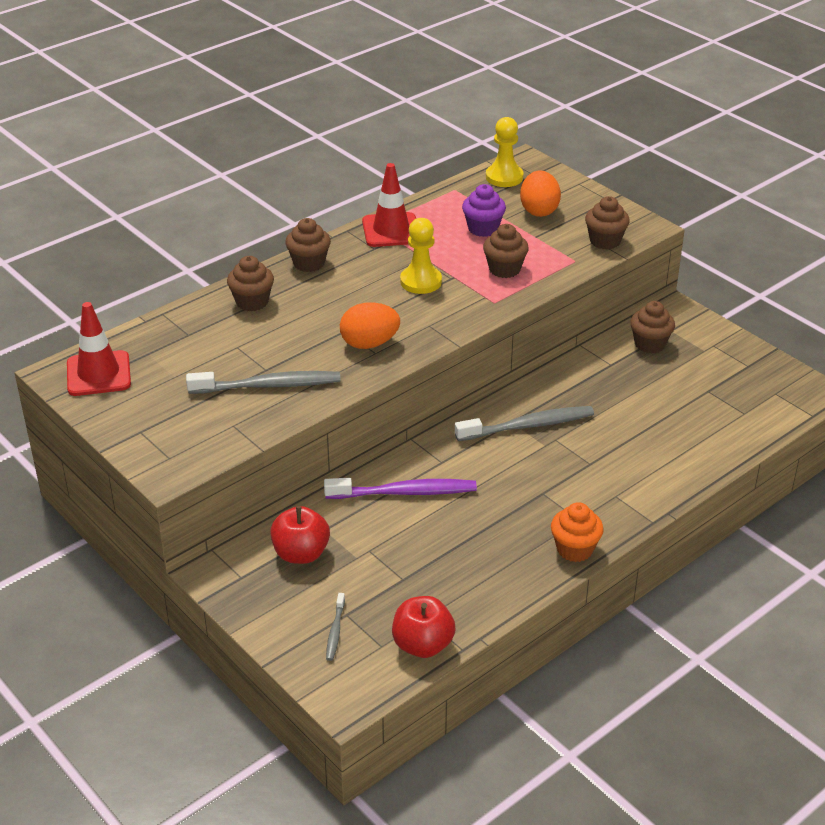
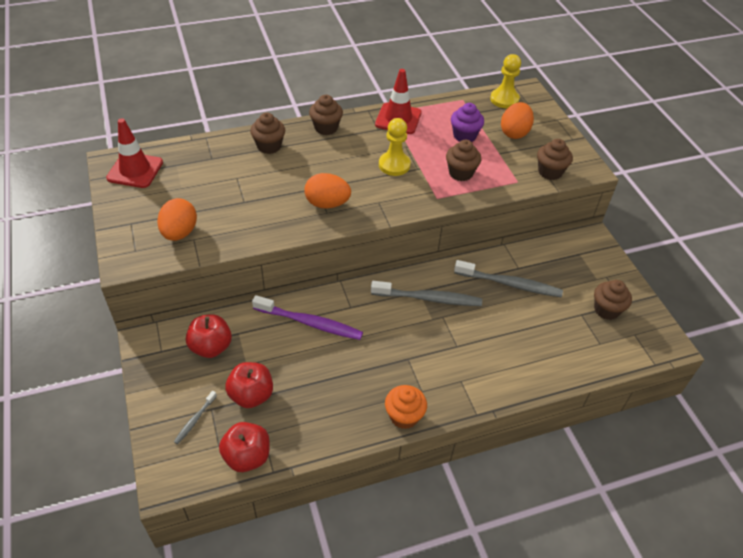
camera: 20 degrees right, 10 degrees up
grey toothbrush [186,371,341,394] -> grey toothbrush moved to [454,260,563,297]
brown cupcake [630,301,675,354] -> brown cupcake moved to [594,280,632,320]
none -> orange egg [157,198,197,241]
none -> red apple [225,362,273,408]

